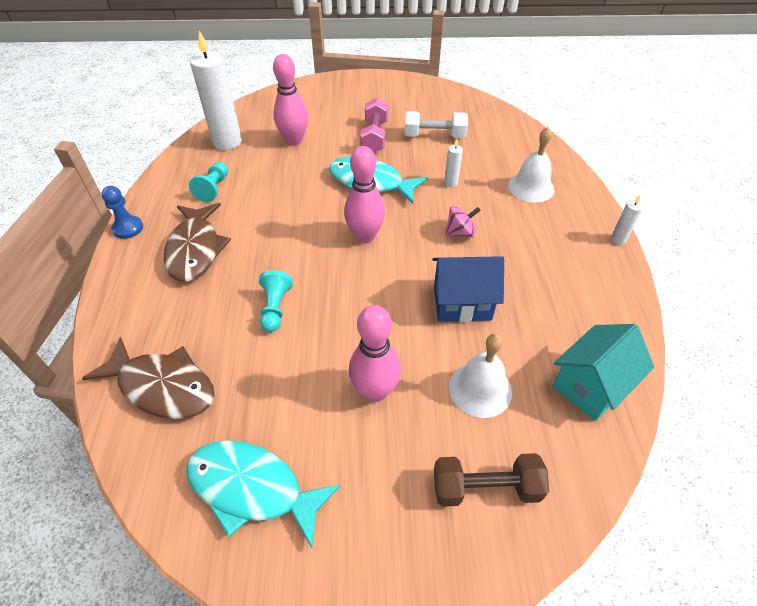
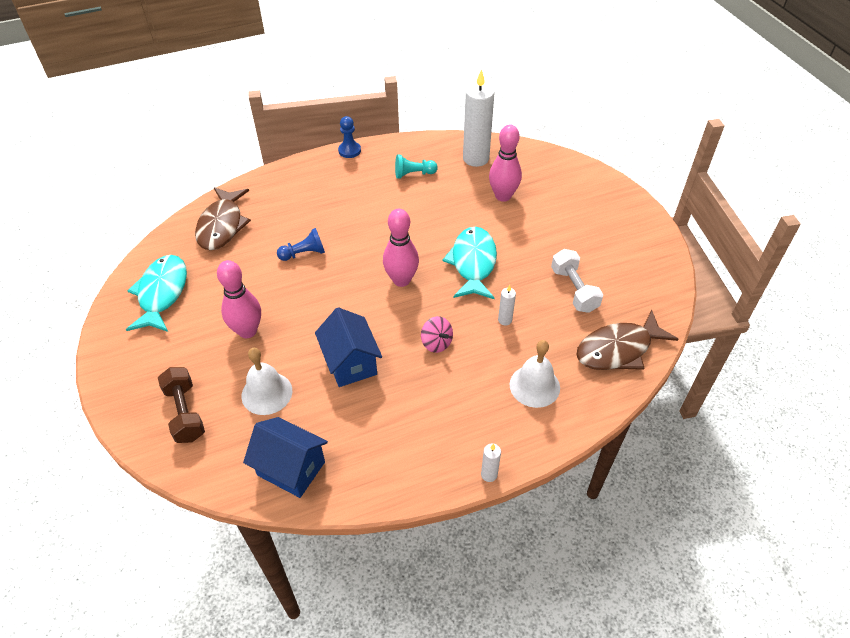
camera: 70 degrees right, 0 degrees up
brown fish [164,203,231,282] -> brown fish moved to [576,310,678,370]
turquoise pawn [259,270,293,332] -> blue pawn [277,228,325,261]
pink dumbbell [360,98,389,153] -> none
turquoise house [552,324,654,421] -> blue house [243,417,328,498]

